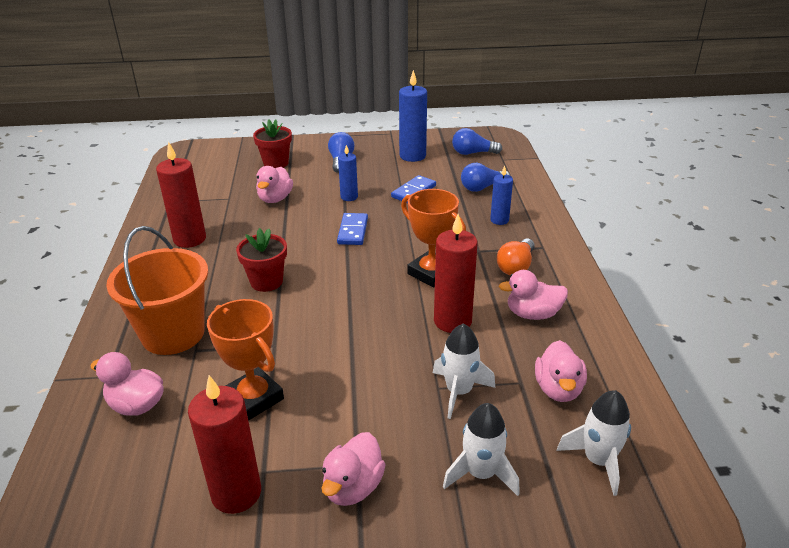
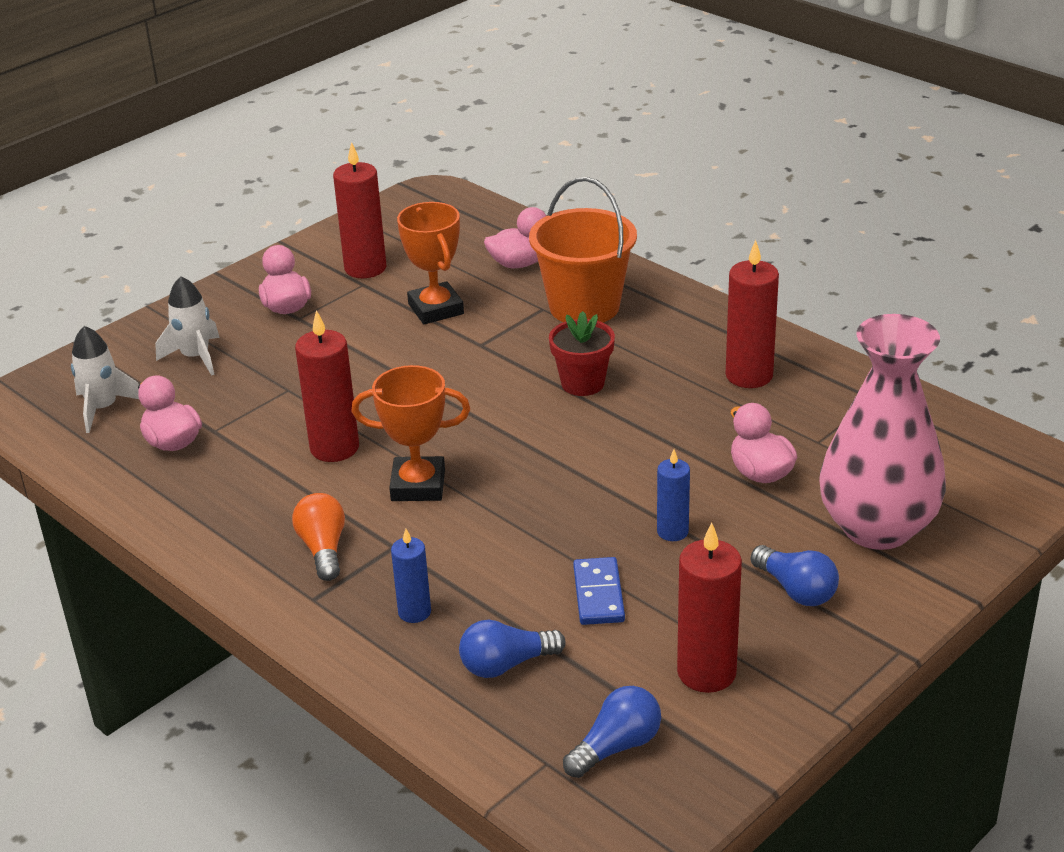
camera: 140 degrees right, 0 degrees up
orange trophy [207,299,284,421] -> orange trophy turned 60 degrees clockwise [397,202,464,324]
red flower pot [253,119,292,168] -> pink vase [819,314,946,550]
blue domino [337,213,368,245] -> none
blue candle [399,70,427,162] -> red candle [677,522,742,693]
white rocket [433,323,495,419] -> none
blue light bulb [461,163,510,192] -> blue light bulb turned 135 degrees counterclockwise [459,620,566,678]
pink duck [499,270,568,320] -> none

